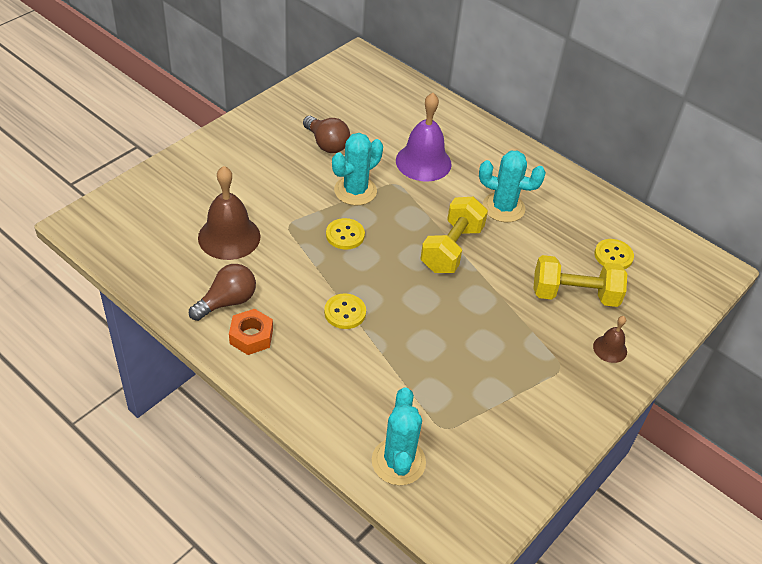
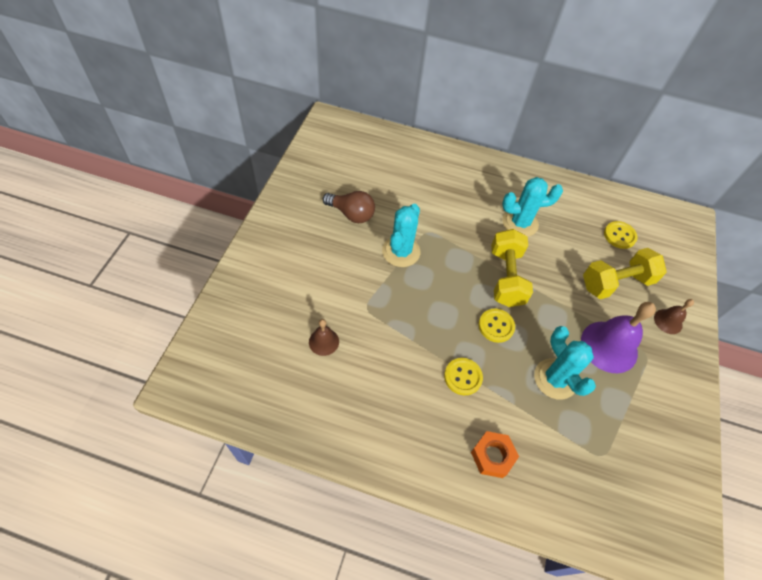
camera: 25 degrees left, 10 degrees up
brown light bulb [189,264,256,321] -> none
brown bell [198,166,260,260] -> brown bell [309,319,339,356], size x0.52
orange nut [229,309,273,355] -> orange nut moved to [471,431,519,478]
yellow button [326,218,365,250] -> yellow button moved to [479,309,515,343]
turquoise cactus [372,387,426,485] -> turquoise cactus moved to [534,326,596,400]
purple bell [396,93,452,182] -> purple bell moved to [581,302,656,373]

